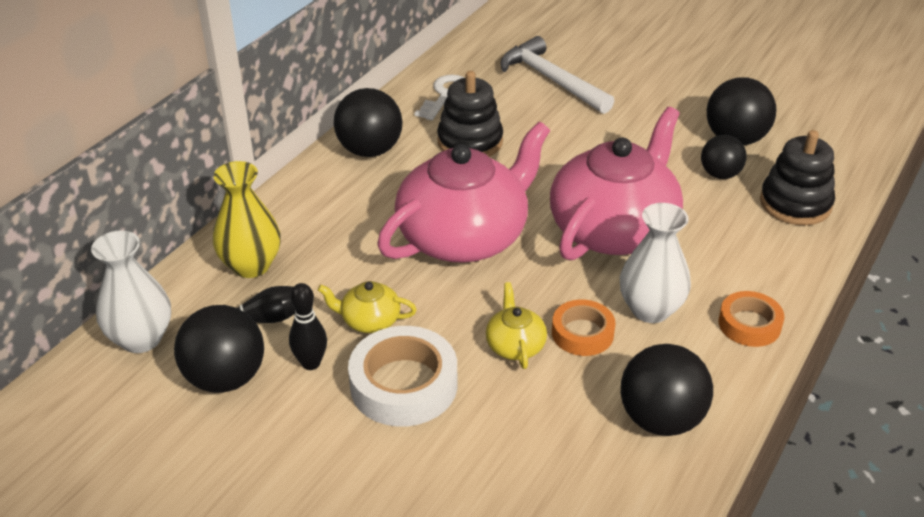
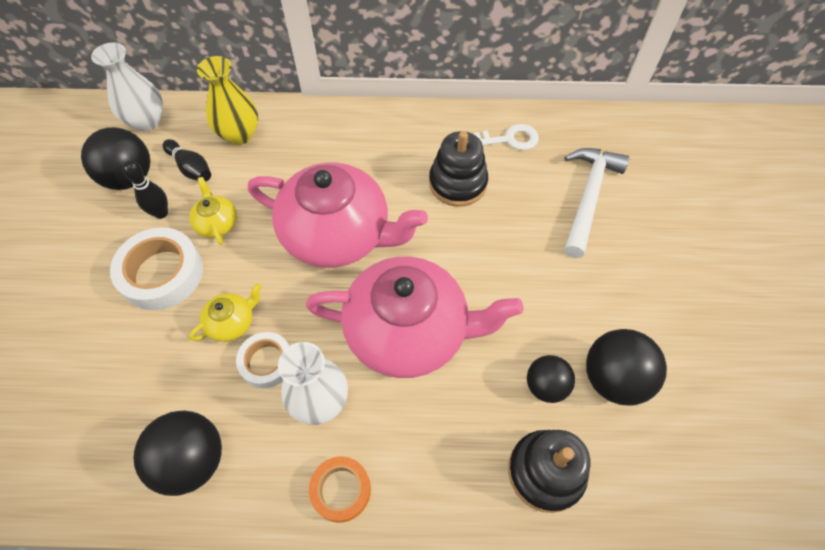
camera: 60 degrees right, 20 degrees up
black ball [334,88,402,157] -> none
orange tape [552,299,616,356] -> white tape [236,332,289,388]

